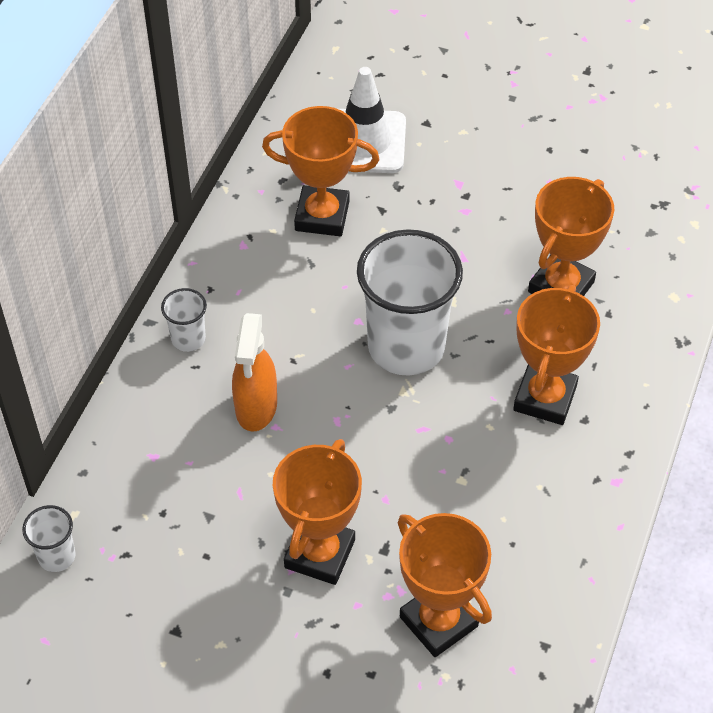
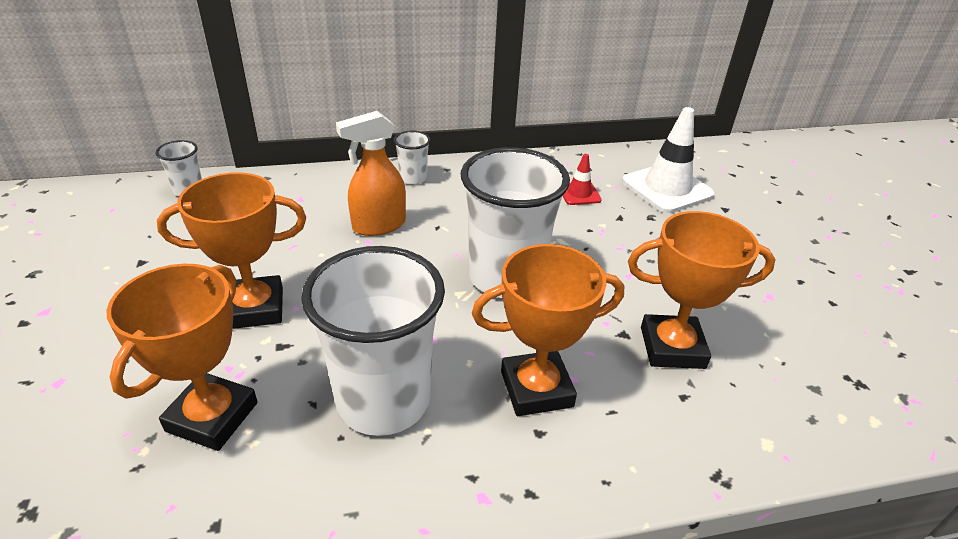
camera: 55 degrees right, 15 degrees down
orange trophy [262,106,379,236] -> red traffic cone [563,154,602,205]
none -> white cup [301,246,445,436]

